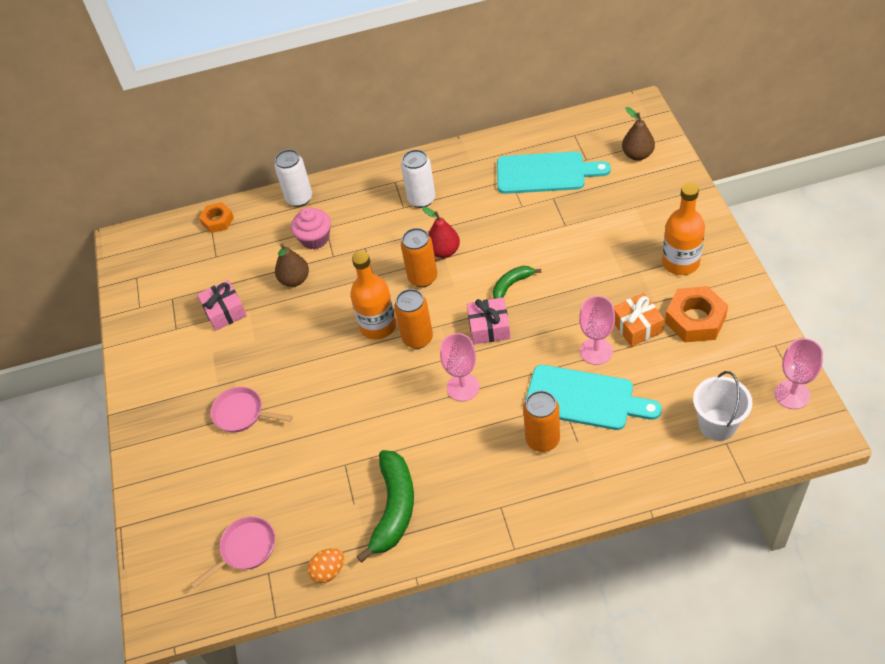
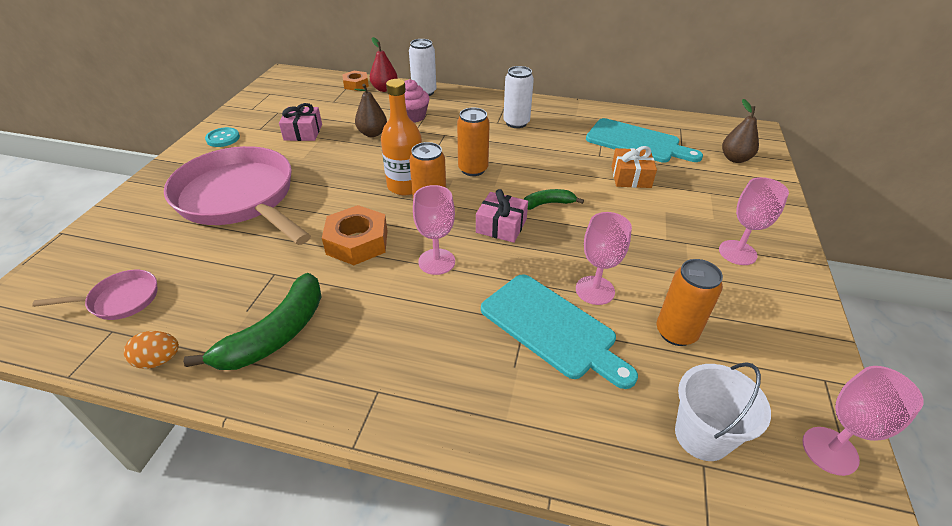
camera: 20 degrees right, 10 degrees down
pink pan [211,387,293,432] -> pink pan [164,146,311,245], size x2.30
red pear [422,207,460,258] -> red pear moved to [370,37,398,92]
orange can [523,391,560,452] -> orange can moved to [657,259,723,346]
orange gift [614,293,664,347] -> orange gift moved to [612,146,657,188]
orange bottle [662,183,705,275] -> pink goblet [719,177,789,265]
orange nut [665,286,728,342] -> orange nut moved to [322,205,388,265]
none -> turquoise button [205,127,240,147]

